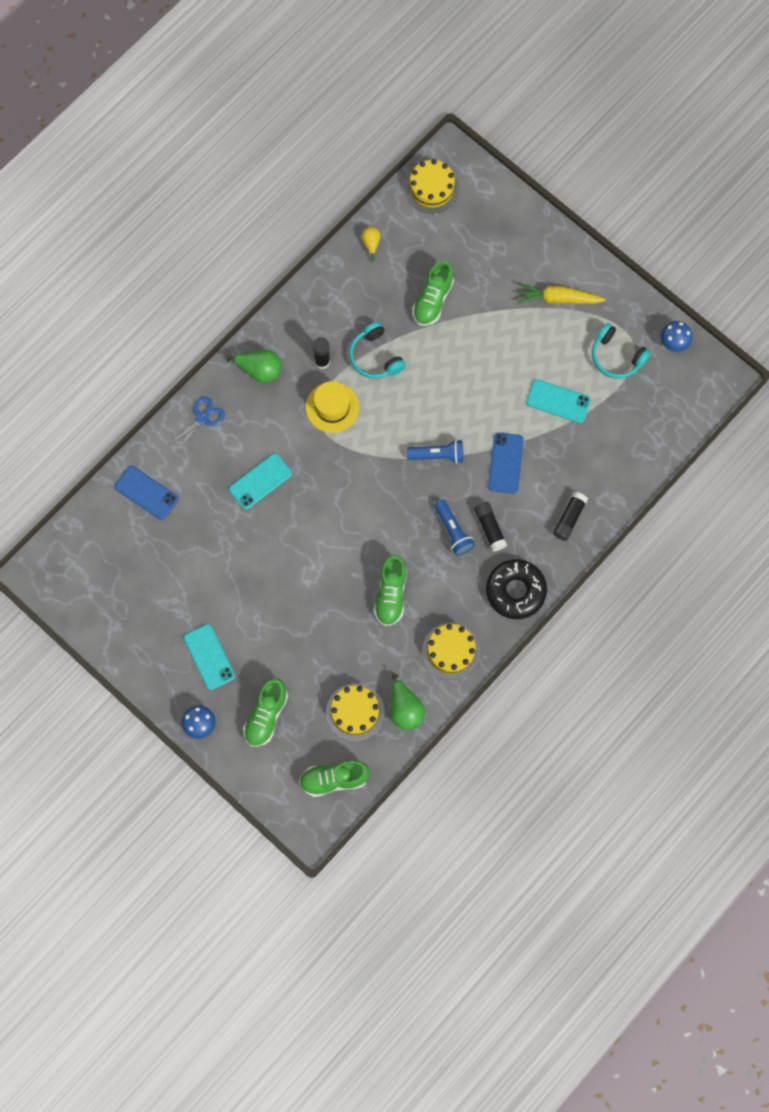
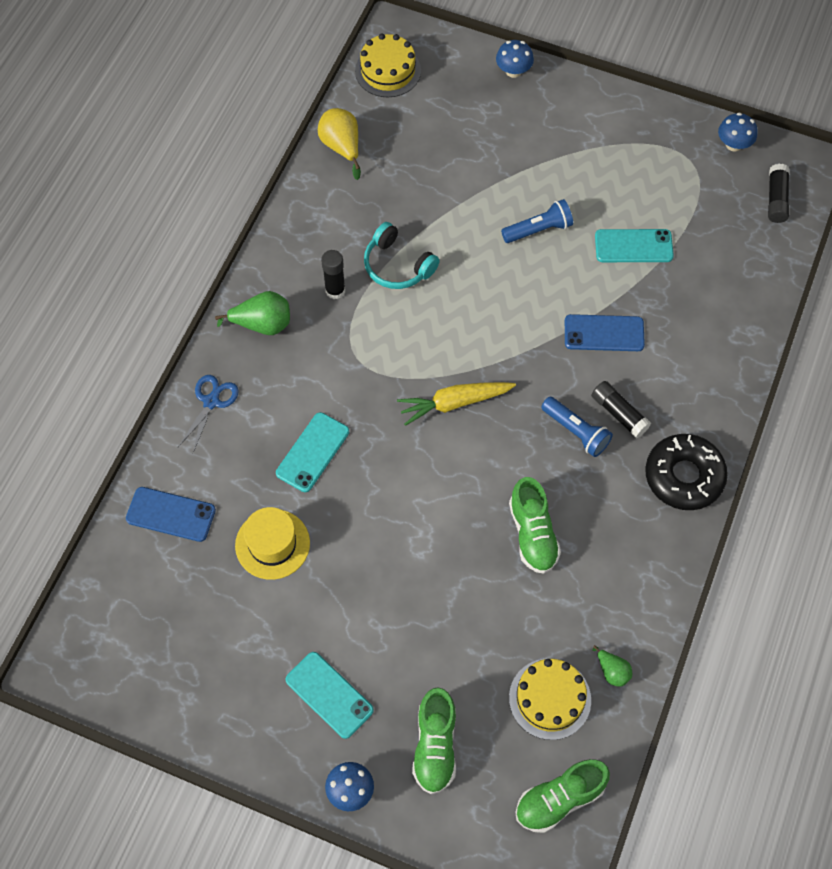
camera: 20 degrees left, 10 degrees down
yellow hat [306,381,359,433] -> yellow hat moved to [235,507,310,580]
yellow pear [361,227,381,262] -> yellow pear [318,108,361,180], size x1.71
green pear [390,672,425,731] -> green pear [592,645,632,687], size x0.59
blue flashlight [407,440,463,464] -> blue flashlight moved to [501,199,573,243]
green shoe [412,261,454,326] -> none
yellow cake [422,623,480,680] -> none
blue phone [488,433,524,494] -> blue phone turned 75 degrees counterclockwise [565,314,645,351]
yellow carrot [517,283,606,304] -> yellow carrot moved to [397,382,516,426]
black glue stick [553,492,588,541] -> black glue stick moved to [768,164,790,223]
turquoise headphones [592,323,651,379] -> none
none -> blue mushroom [496,40,534,78]

